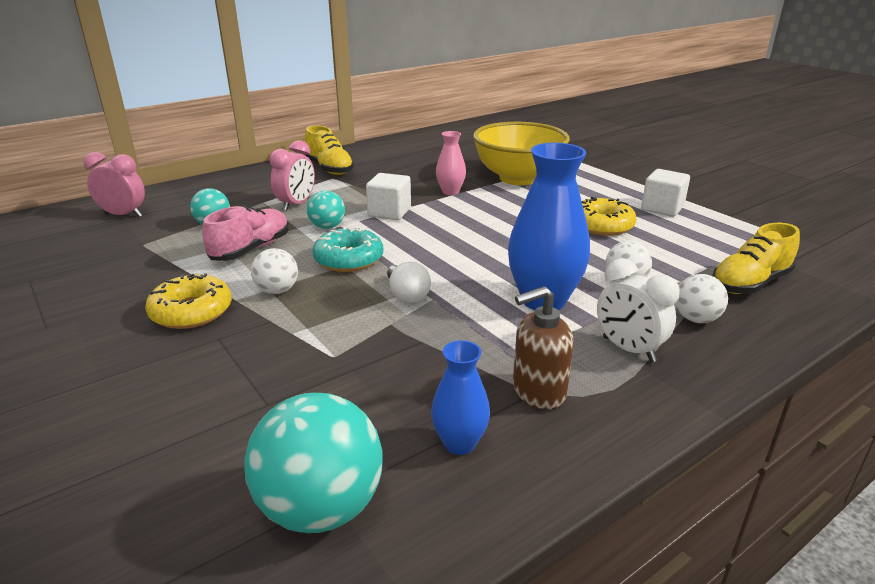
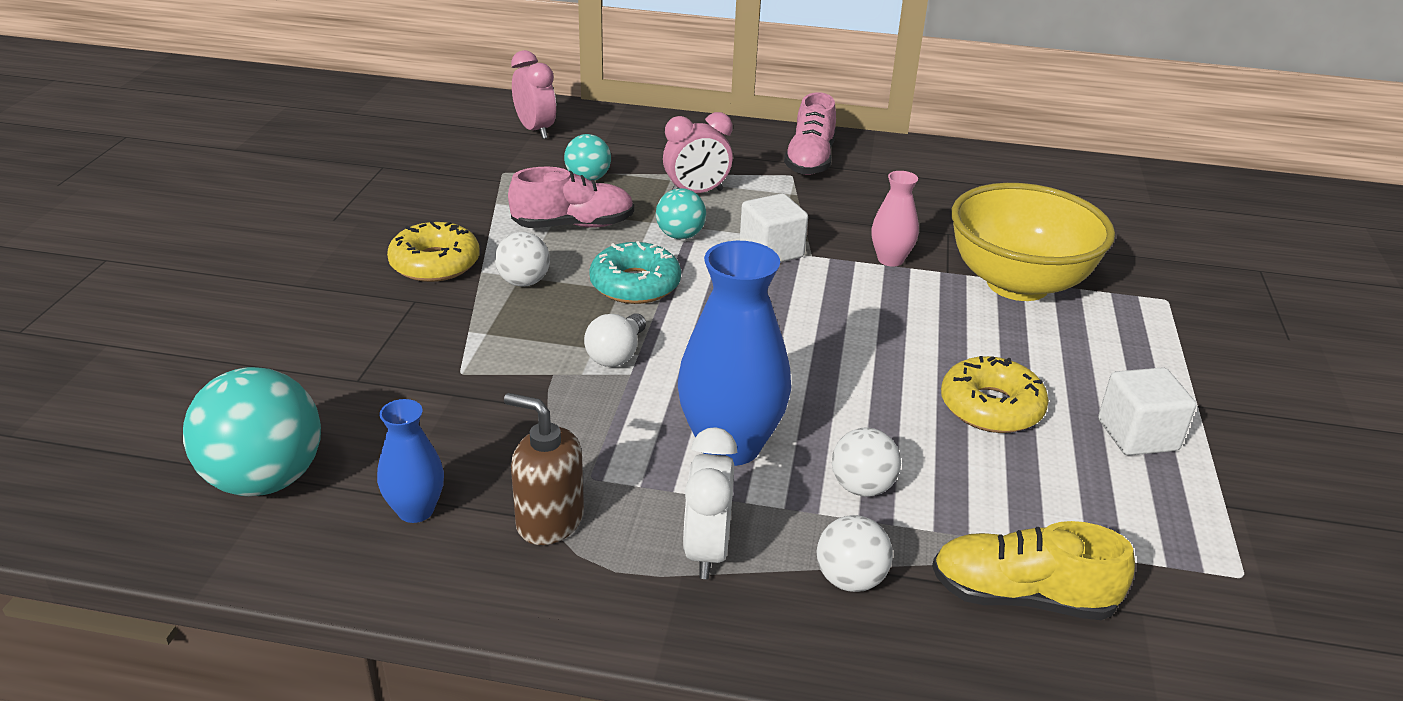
camera: 45 degrees right, 5 degrees up
yellow shoe [305,125,354,175] -> pink shoe [784,92,836,175]

